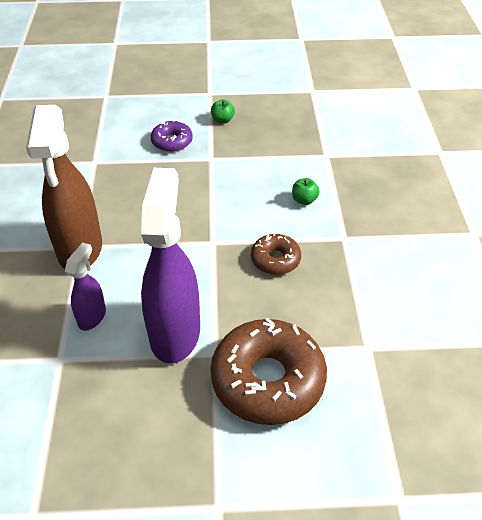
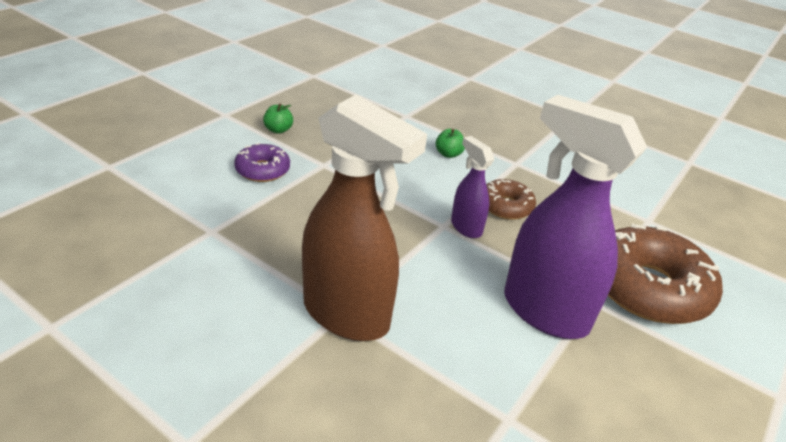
camera: 55 degrees left, 10 degrees down
purple spray bottle [64,242,106,331] -> purple spray bottle moved to [451,136,494,238]

